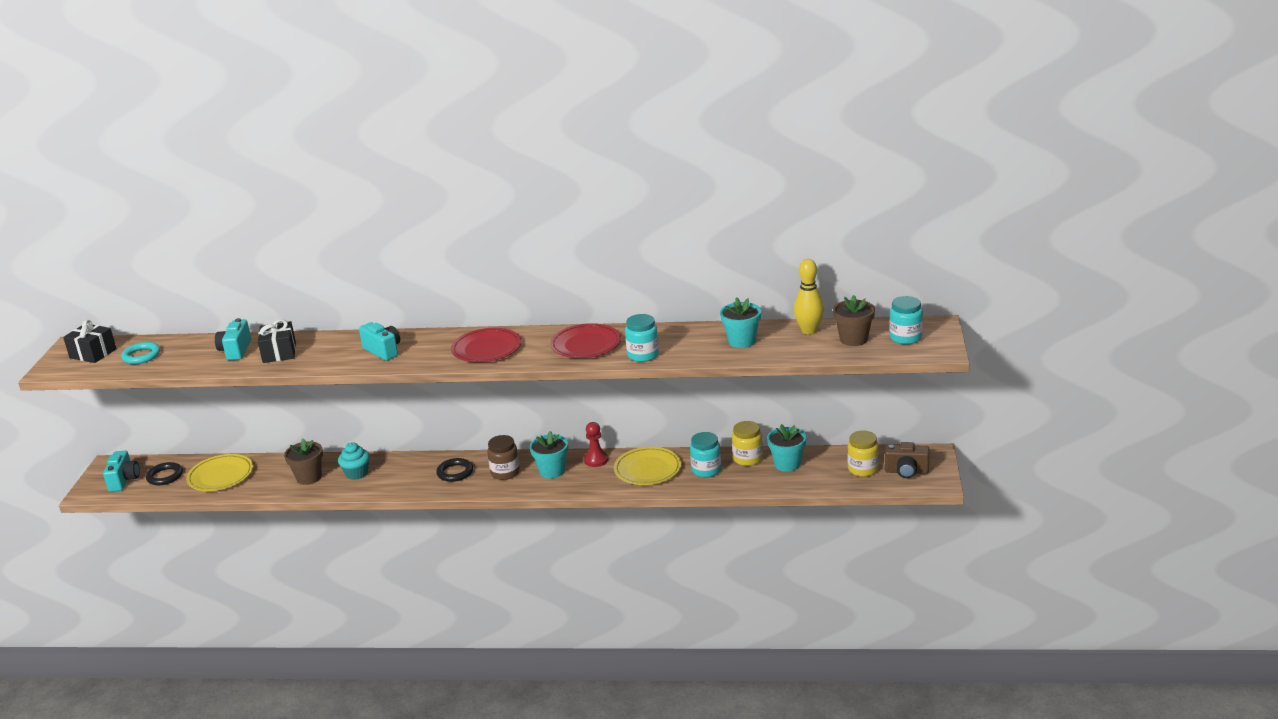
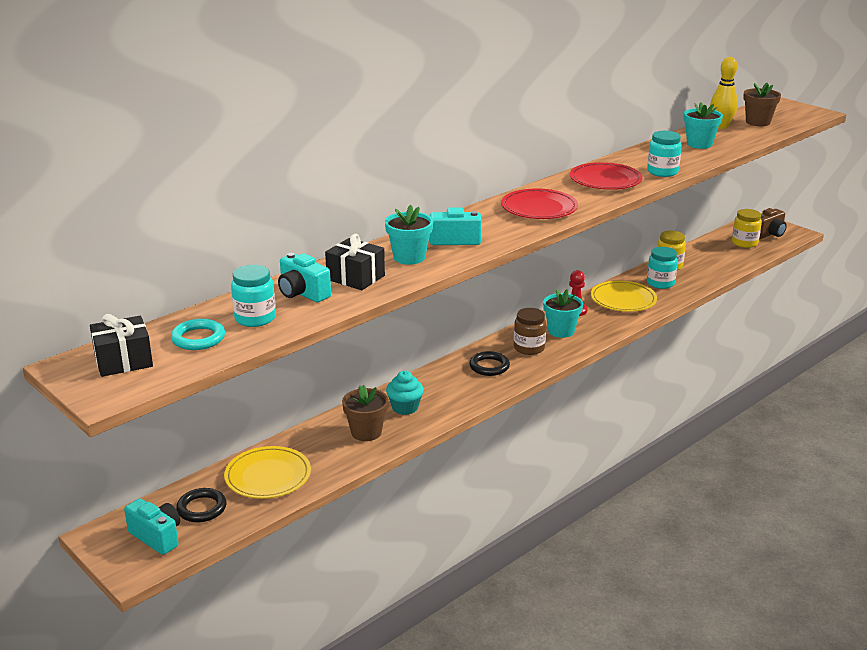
camera: 50 degrees left, 0 degrees up
turquoise flower pot [767,424,806,472] -> turquoise flower pot moved to [385,205,433,265]
turquoise jar [889,296,923,344] -> turquoise jar moved to [231,265,276,327]

